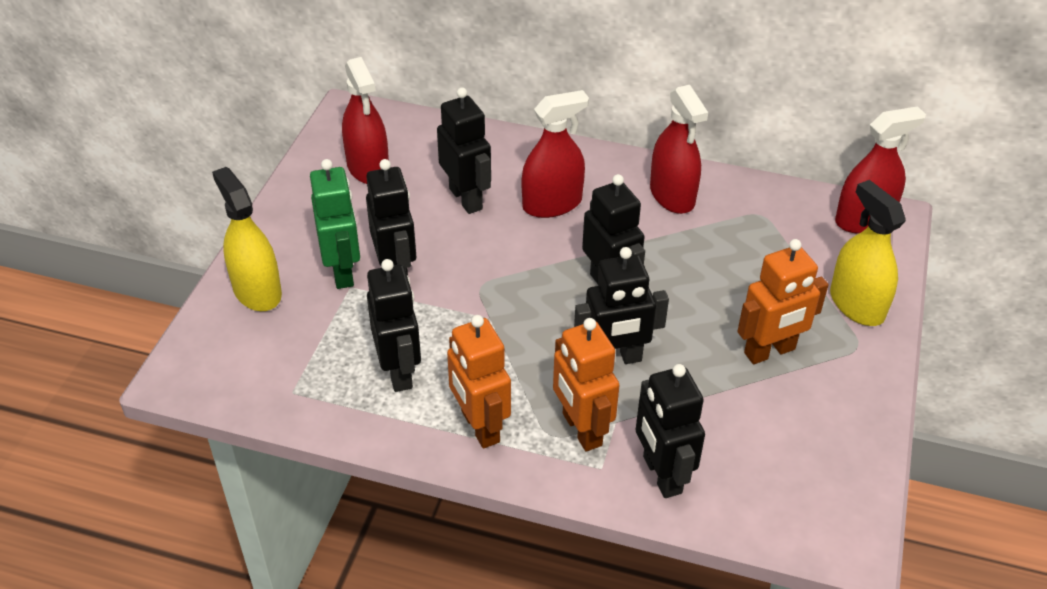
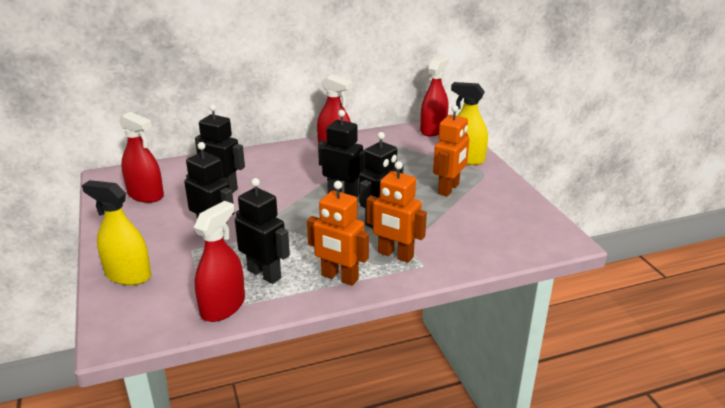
camera: 35 degrees left, 15 degrees down
green robot [310,159,360,289] -> none
red spray bottle [522,90,589,218] -> red spray bottle moved to [194,201,245,322]
black robot [636,364,705,498] -> none

